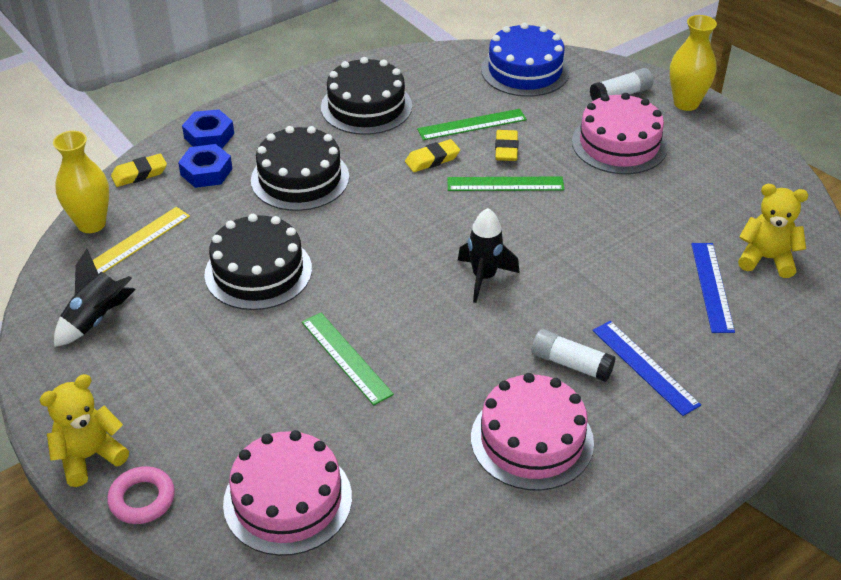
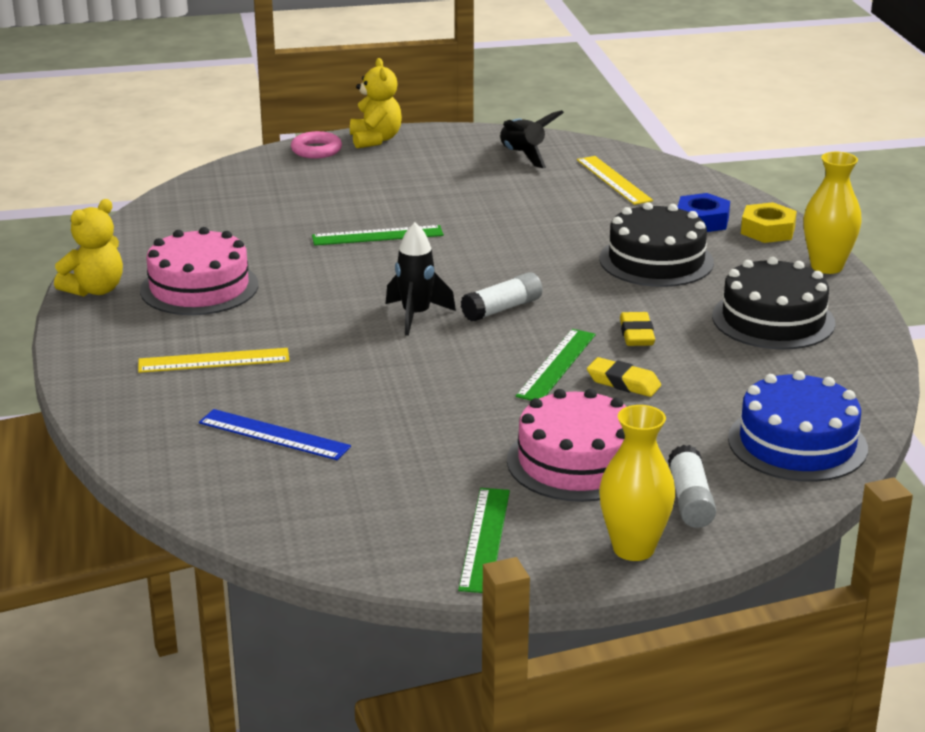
camera: 115 degrees right, 15 degrees down
yellow vase [53,131,109,233] -> yellow vase moved to [803,152,862,274]
yellow eraser [111,154,167,187] -> none
blue nut [182,109,234,148] -> yellow nut [741,202,797,243]
black cake [204,214,312,310] -> none
pink cake [223,430,352,556] -> none
green ruler [417,109,527,140] -> green ruler moved to [458,488,510,593]
white glue stick [531,329,616,382] -> white glue stick moved to [461,272,542,322]
blue ruler [593,321,701,416] -> yellow ruler [138,348,290,373]
yellow teddy bear [738,184,808,278] -> yellow teddy bear moved to [54,199,123,297]

